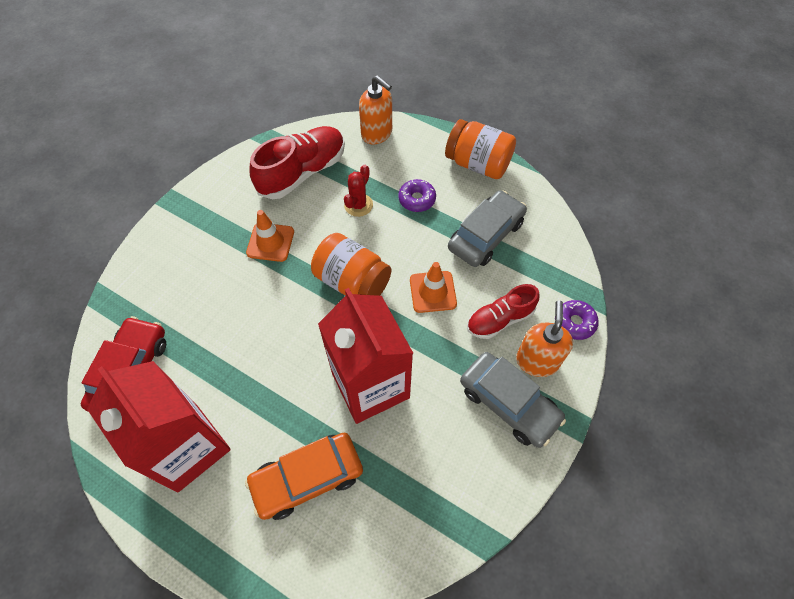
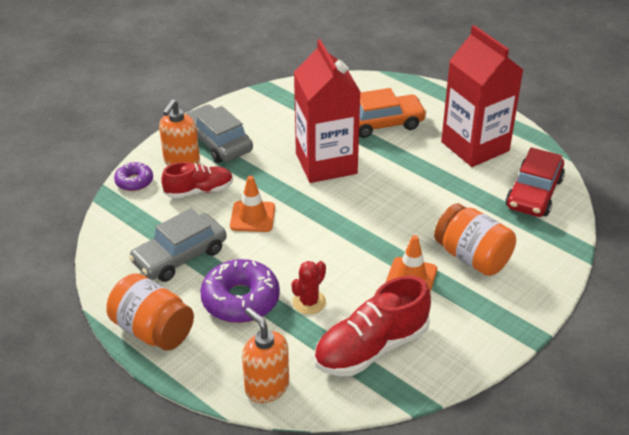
camera: 170 degrees left, 20 degrees down
orange jar [311,233,391,296] -> orange jar moved to [434,203,516,276]
purple donut [398,179,436,212] -> purple donut [200,259,280,323], size x1.79

